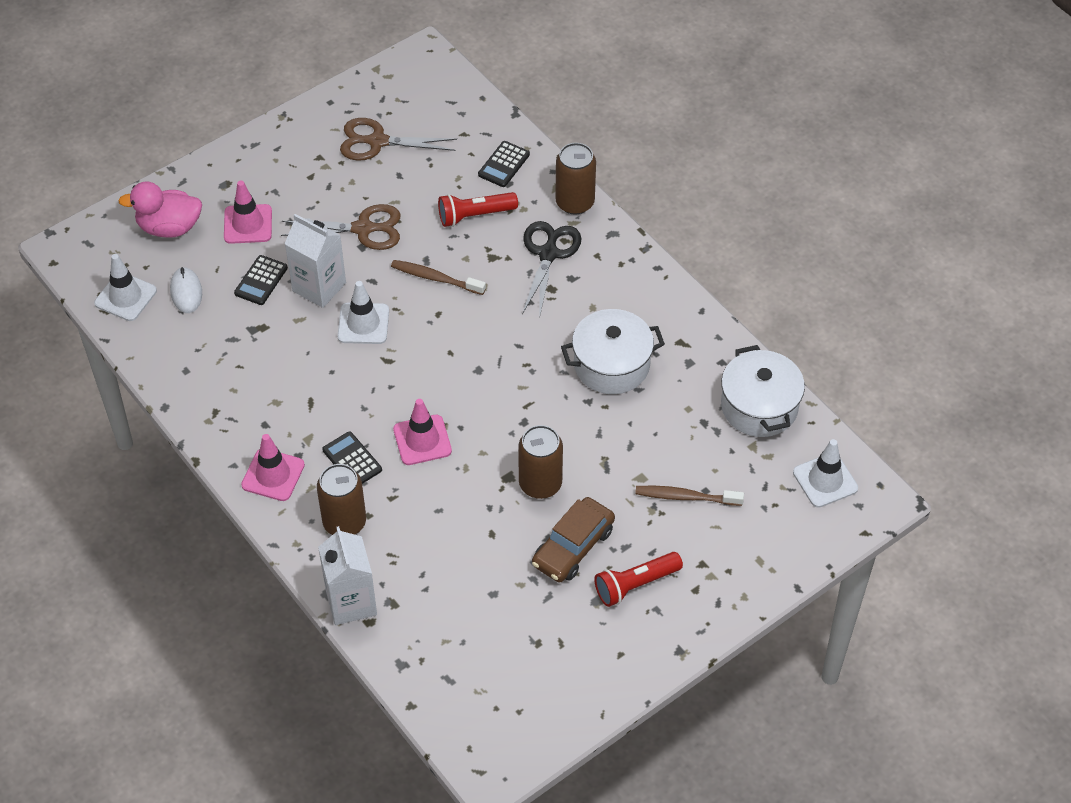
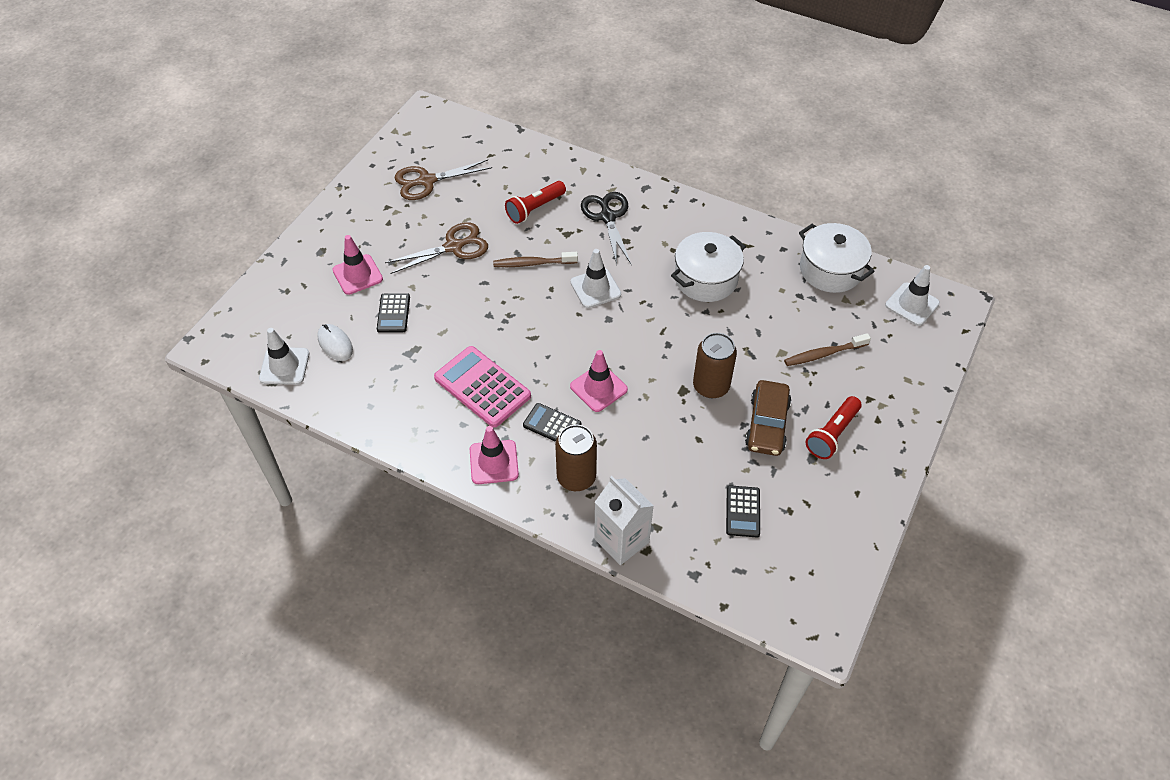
camera: 25 degrees left, 0 degrees up
pink duck [118,181,202,238] -> none
white carton [285,214,346,308] -> none
white traffic cone [337,281,389,344] -> white traffic cone moved to [570,249,621,308]
black calculator [478,141,530,187] -> black calculator moved to [726,485,760,537]
brown can [555,143,596,215] -> none
none -> pink calculator [434,346,531,428]

